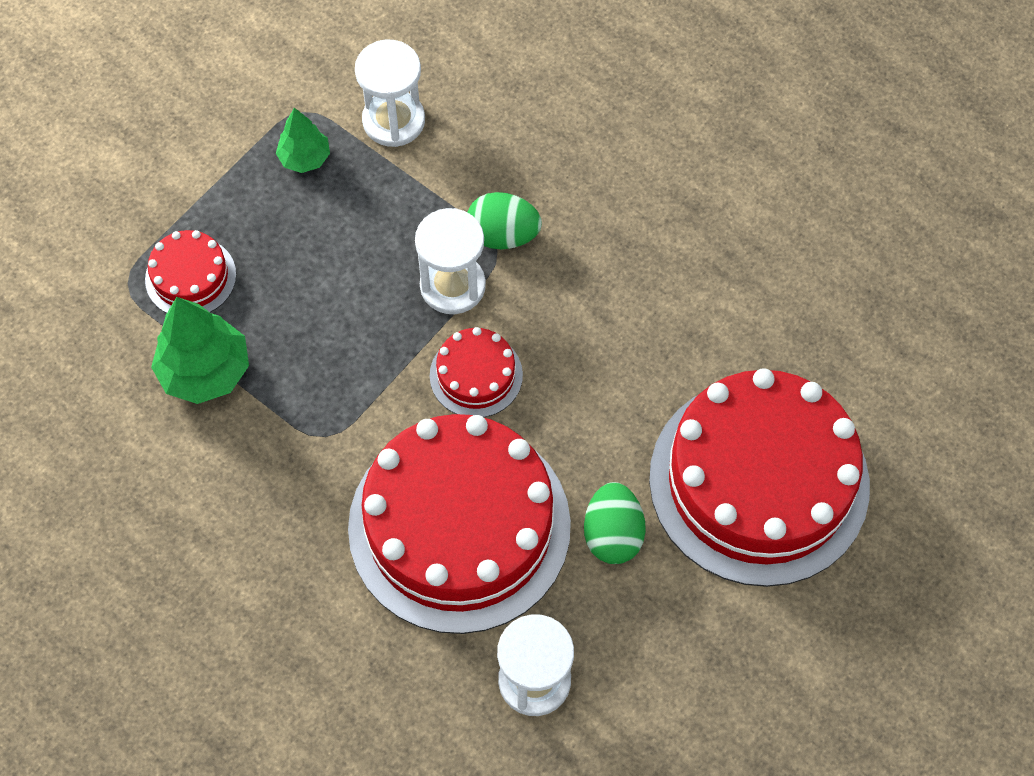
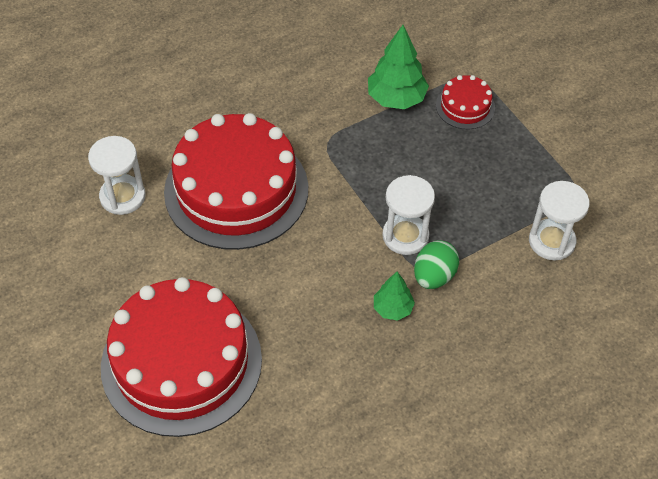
camera: 110 degrees right, 10 degrees down
green tree [276,108,330,173] -> green tree moved to [374,272,415,321]
red cake [430,327,523,417] -> none
green egg [584,482,646,564] -> none

